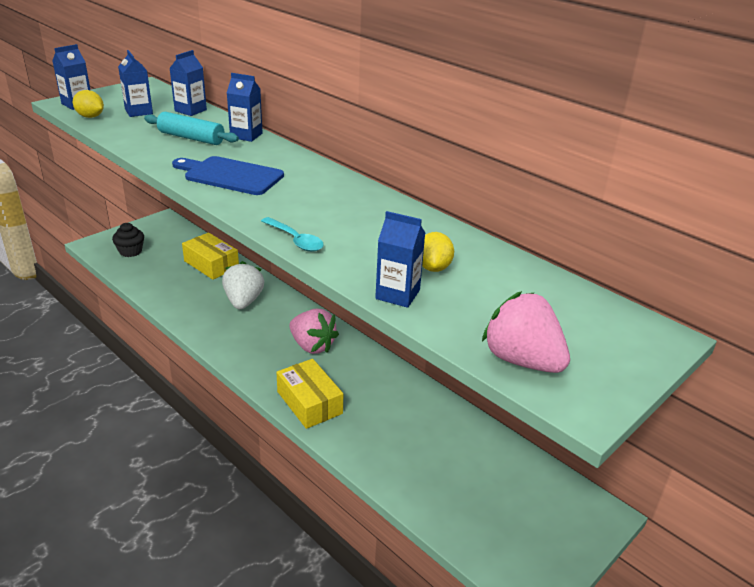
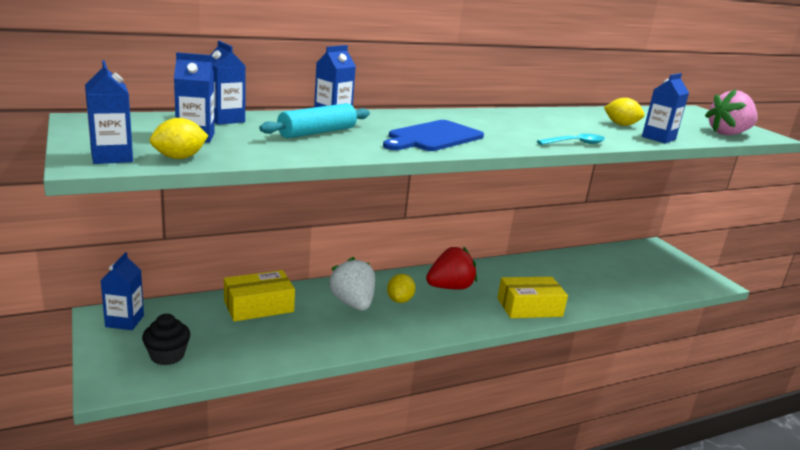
camera: 70 degrees left, 10 degrees down
white strawberry [222,261,264,309] -> white strawberry turned 45 degrees clockwise [328,257,375,310]
pink strawberry [289,309,339,354] -> red strawberry [426,247,477,290]
none -> blue carton [100,252,144,330]
none -> yellow lemon [387,274,415,303]

